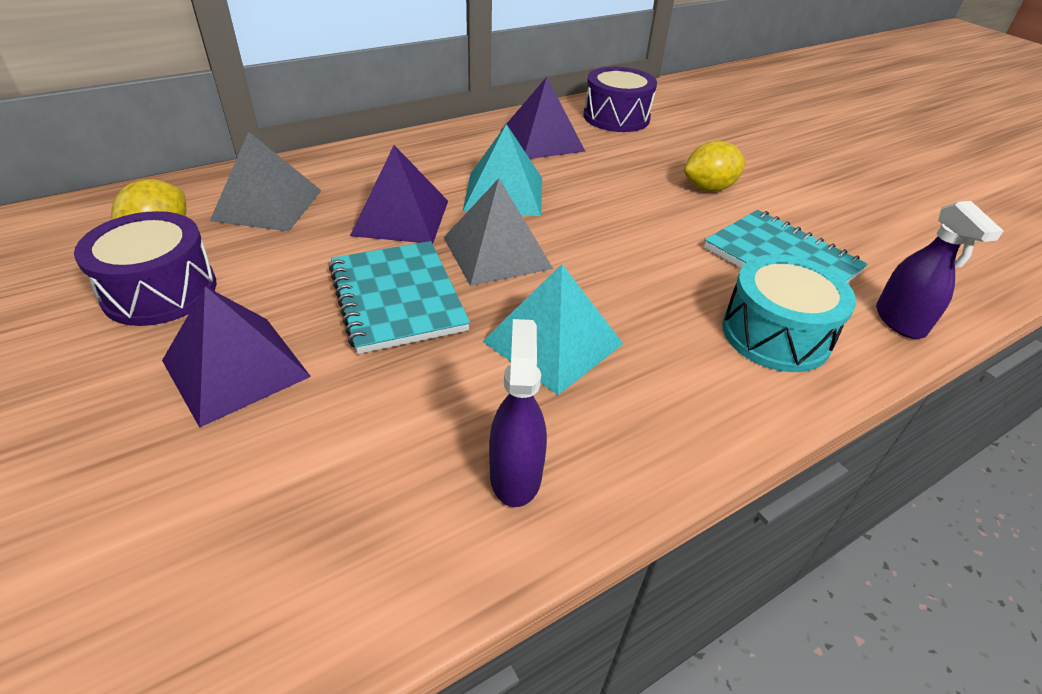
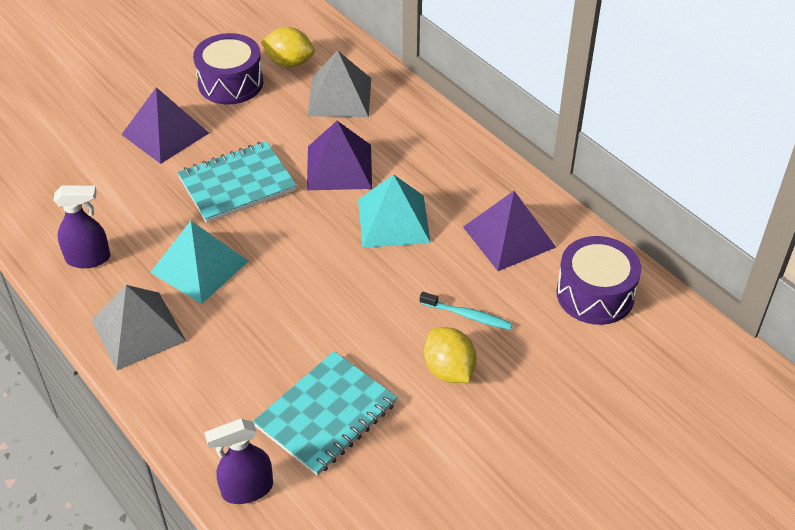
camera: 85 degrees right, 5 degrees up
grey pyramid [443,178,553,286] -> grey pyramid moved to [91,285,186,370]
turquoise drum [722,254,856,372] -> none
none -> turquoise toothbrush [420,292,513,330]

